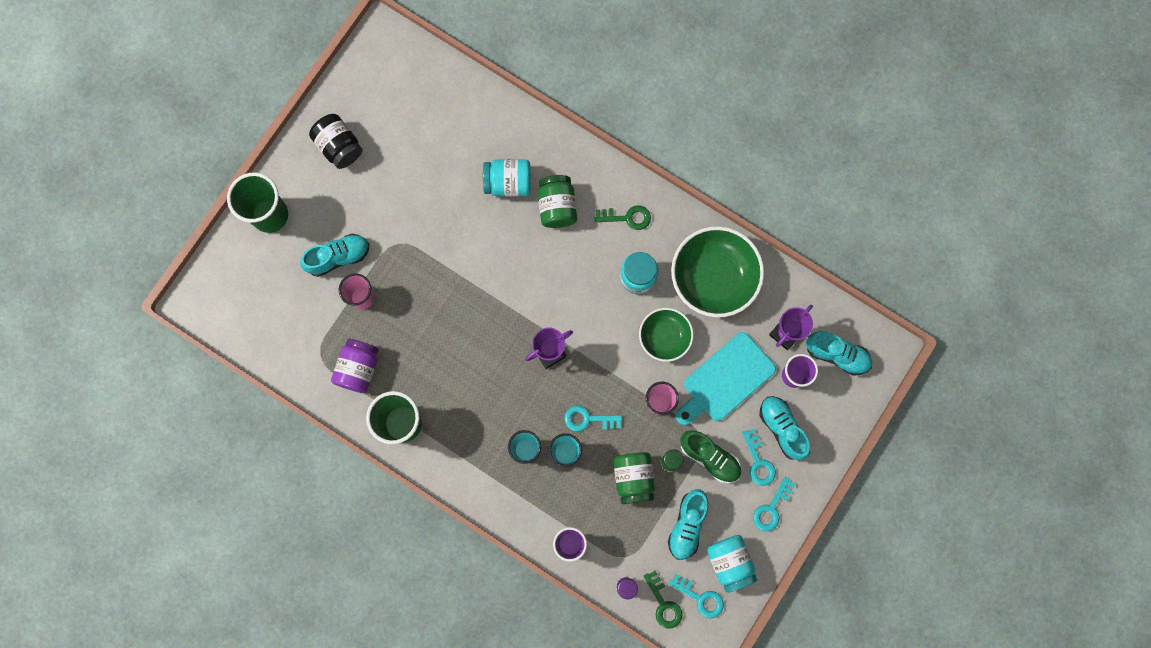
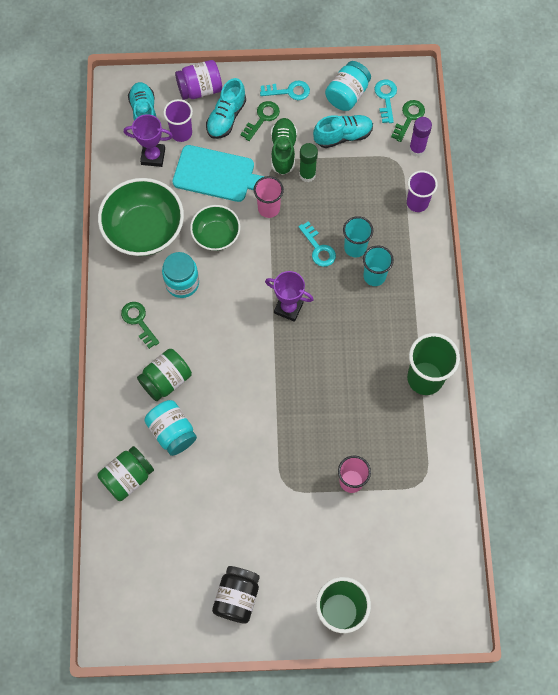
camera: 125 degrees left, 10 degrees down
turquoise shoe [300,234,369,277] -> none
purple jar [331,339,379,393] -> purple jar moved to [175,60,222,100]
green jar [613,452,655,504] -> green jar moved to [97,446,154,501]
turquoise key [742,429,776,486] -> green key [240,101,280,141]

